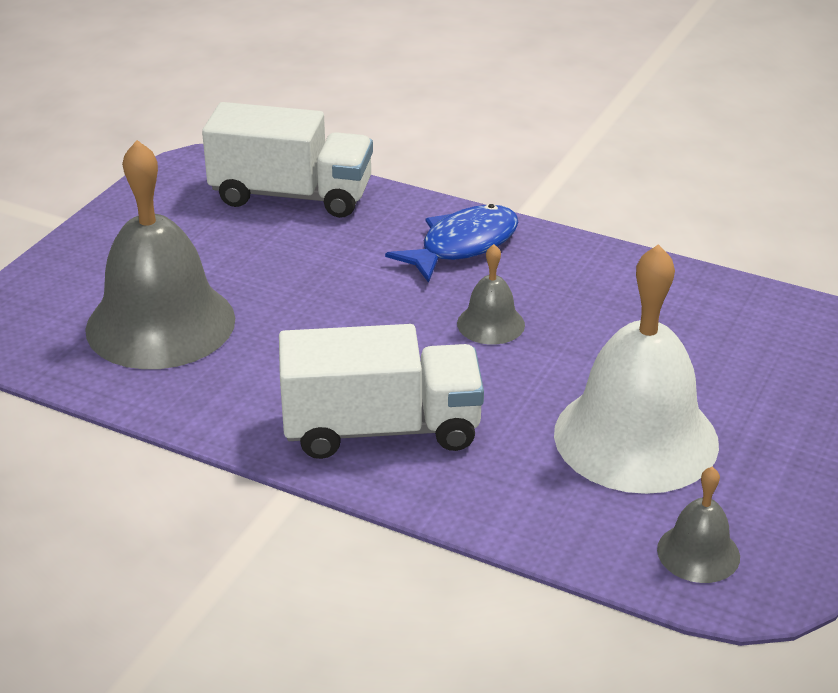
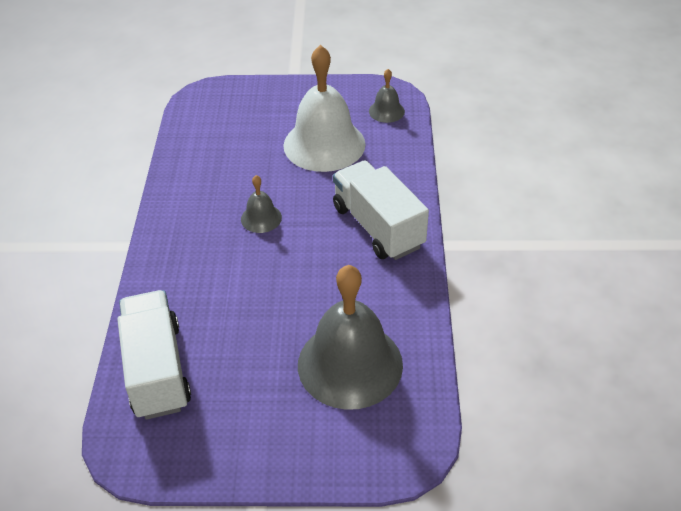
camera: 115 degrees left, 10 degrees up
blue fish [385,204,519,283] -> none

